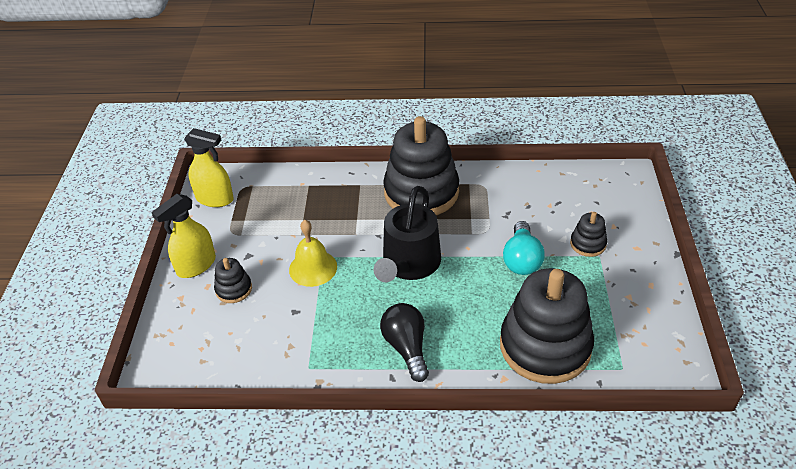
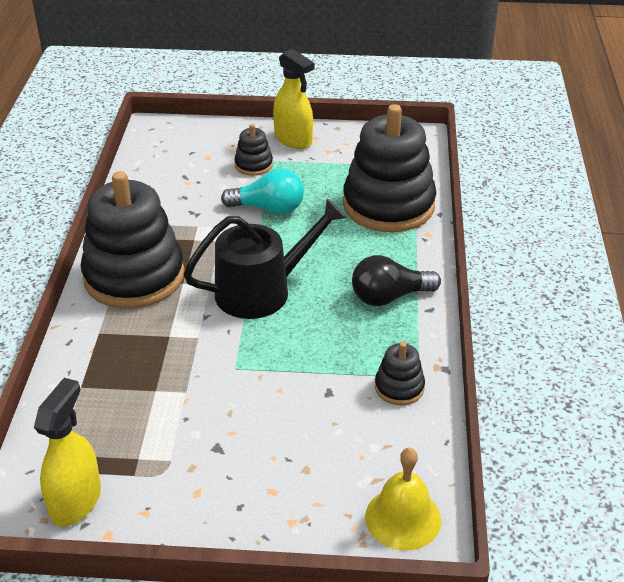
camera: 90 degrees left, 5 degrees down
yellow spray bottle [151,194,216,278] -> yellow spray bottle moved to [273,49,314,149]
black stacking toy [214,258,252,303] -> black stacking toy moved to [375,342,425,405]
yellow bell [289,220,337,287] -> yellow bell moved to [365,448,441,551]
black watering can [374,186,441,282] -> black watering can turned 45 degrees counterclockwise [184,198,347,319]

